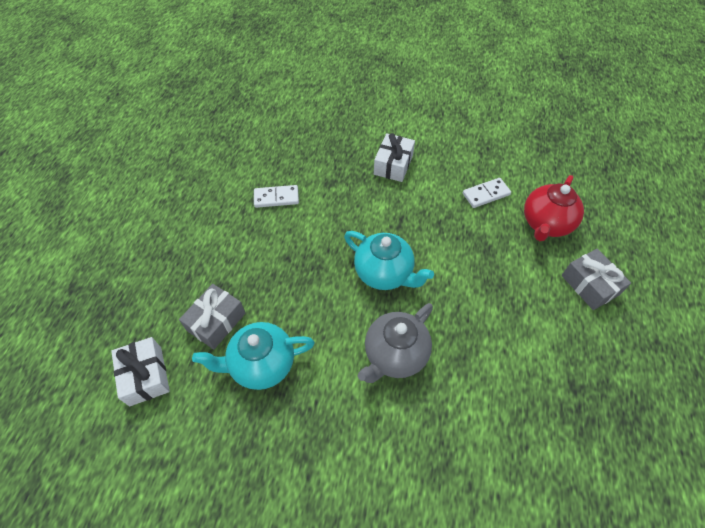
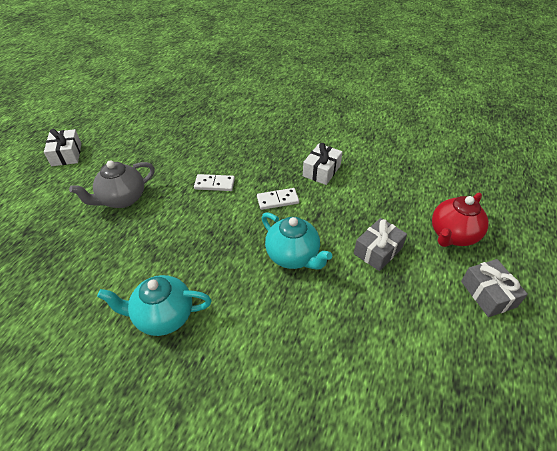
camera: 10 degrees right, 10 degrees down
white gift [111,337,170,406] -> white gift moved to [44,129,81,166]
grey gift [179,284,245,349] -> grey gift moved to [354,218,407,271]
grey teapot [358,303,433,383] -> grey teapot moved to [69,160,155,208]
white domino [463,178,511,208] -> white domino moved to [257,188,299,210]

